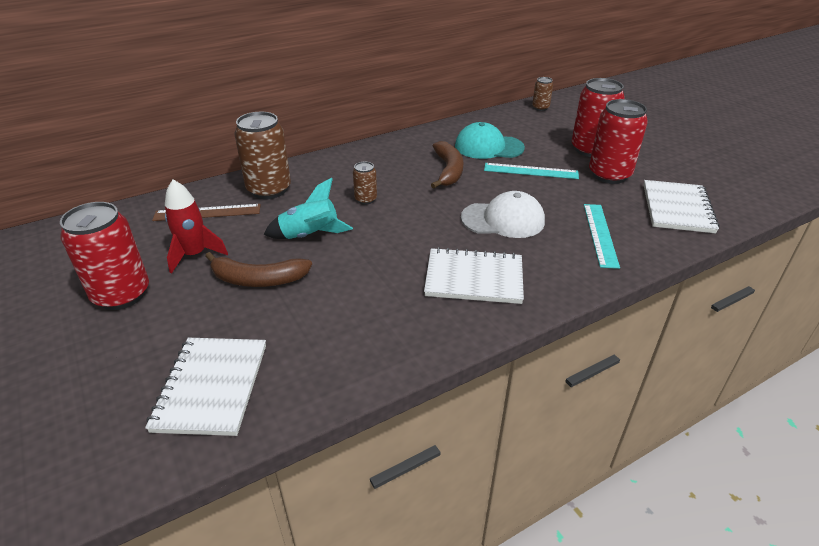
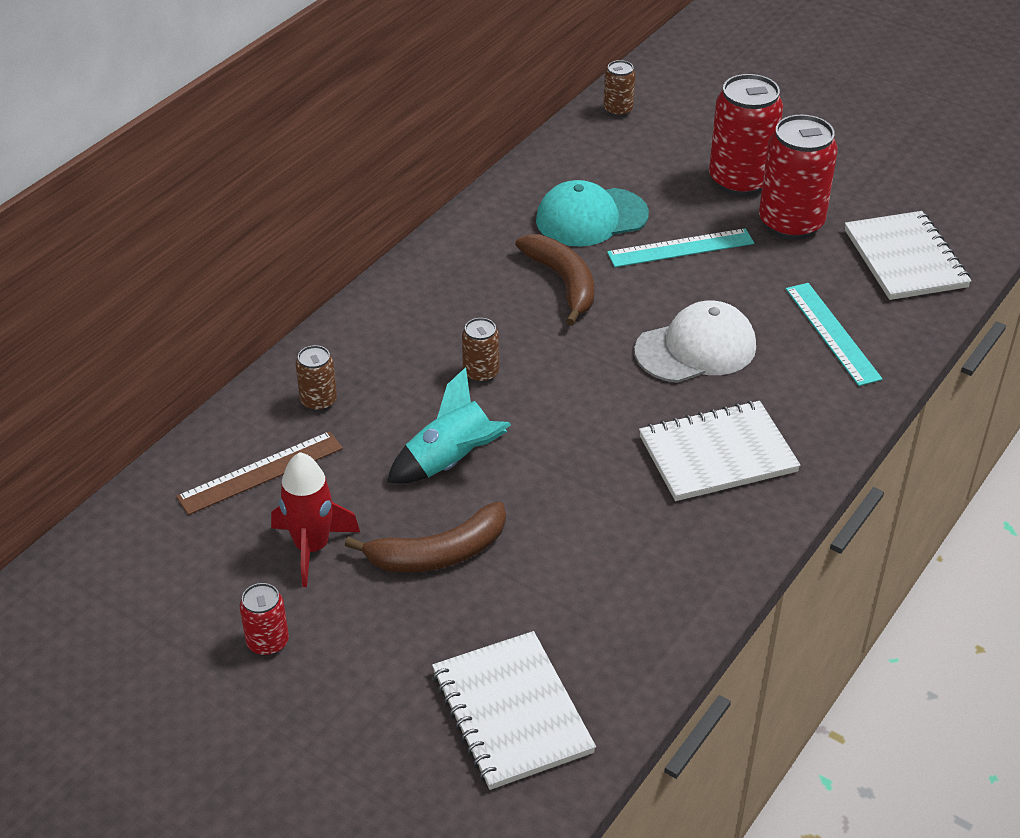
camera: 25 degrees left, 5 degrees up
red can [60,202,149,310] -> red can [240,583,289,656], size x0.49
brown can [234,112,291,199] -> brown can [296,345,337,412], size x0.49

